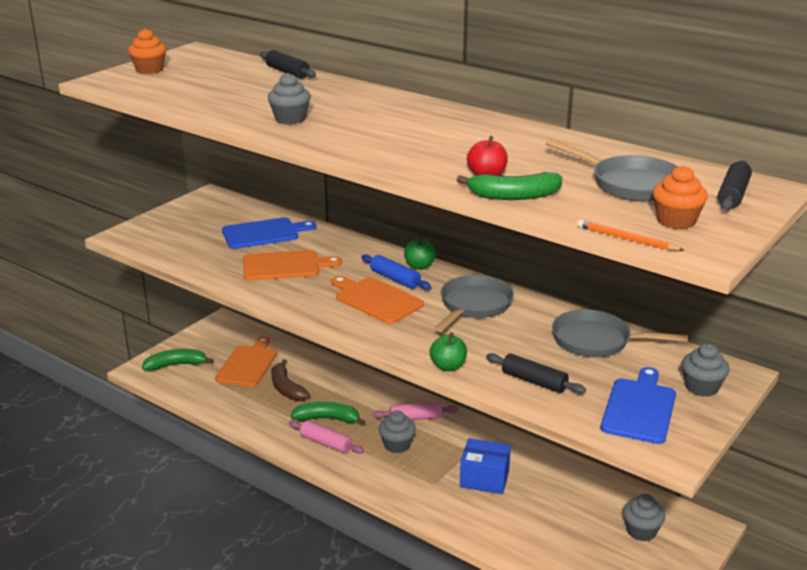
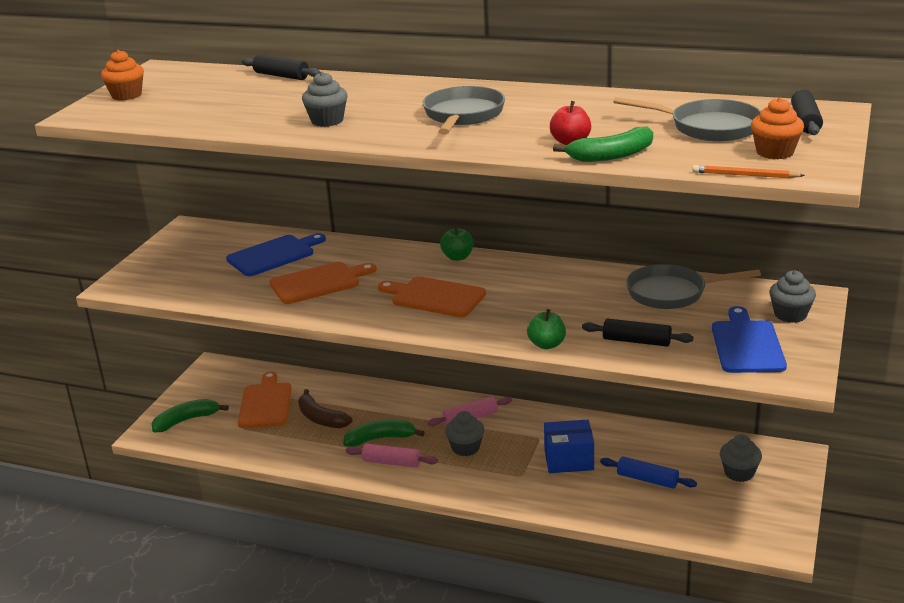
camera: 15 degrees left, 0 degrees up
blue rolling pin [361,254,431,290] -> blue rolling pin moved to [600,457,697,488]
grey pan [434,275,514,332] -> grey pan moved to [423,86,505,134]

